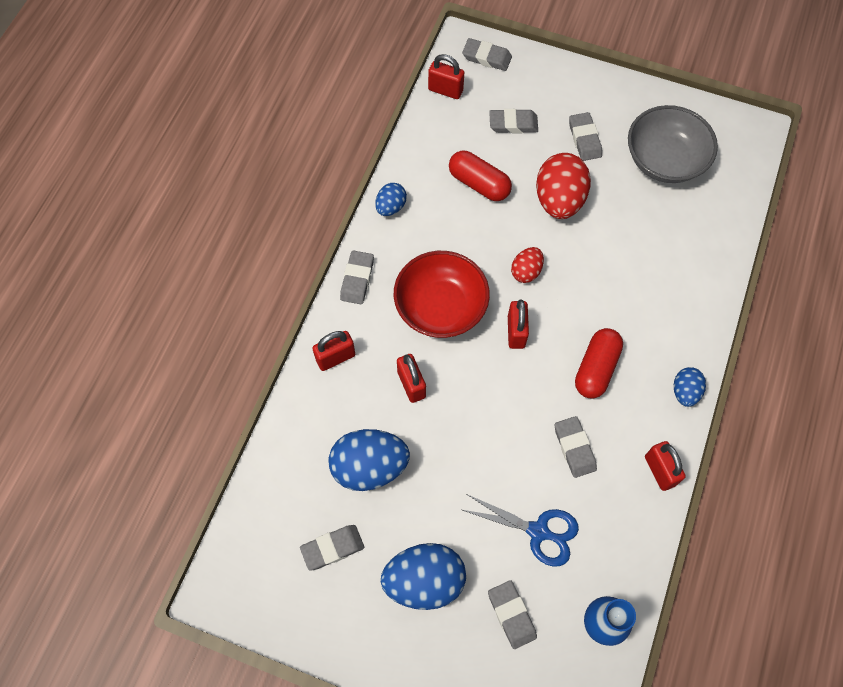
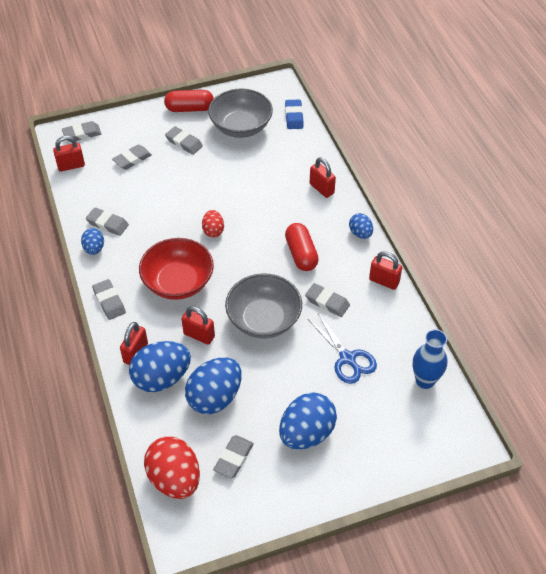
camera: 40 degrees left, 15 degrees down
red capsule [449,151,512,201] -> red capsule moved to [164,90,214,112]
blue scissors [460,494,579,566] -> blue scissors turned 75 degrees clockwise [308,314,377,384]
grey eraser [488,580,537,649] -> grey eraser moved to [86,207,129,236]
red padlock [508,299,529,349] -> red padlock moved to [310,157,336,198]
red egg [536,153,591,219] -> red egg moved to [144,437,200,499]
none -> blue egg [129,341,191,392]
none -> grey bowl [225,273,302,339]
none -> blue eraser [285,100,303,129]

